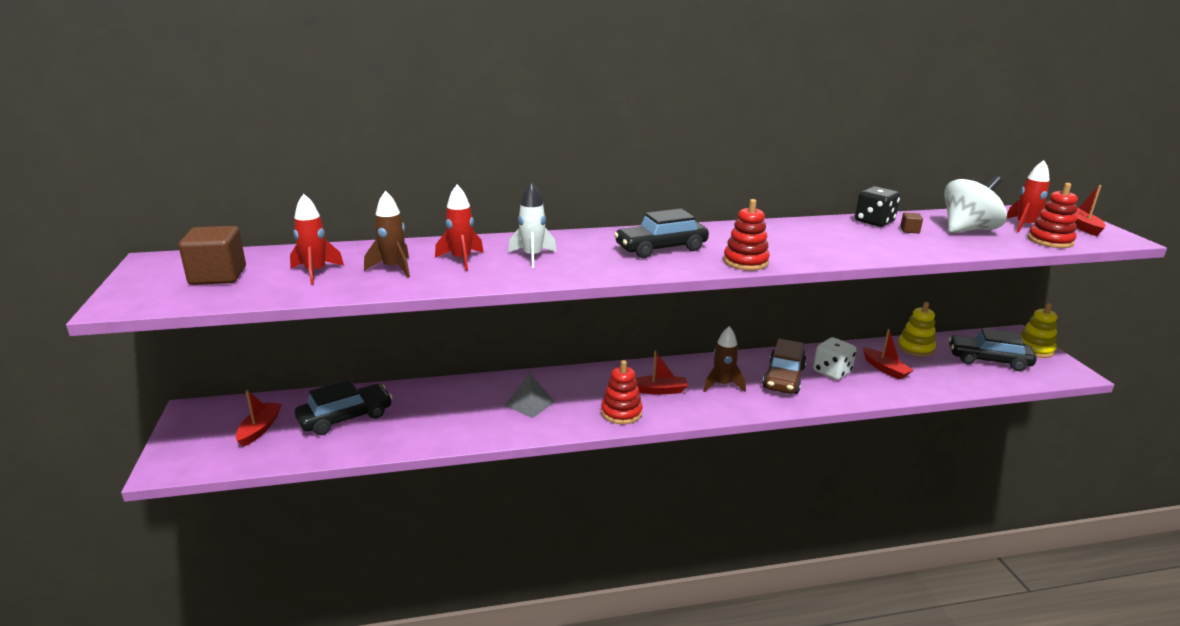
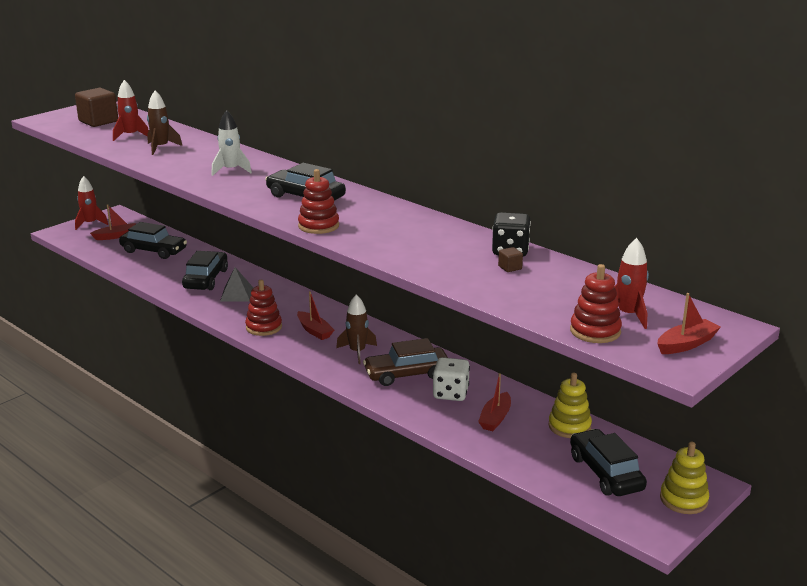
camera: 55 degrees right, 0 degrees up
red rocket [435,185,484,271] -> red rocket moved to [75,176,108,230]
white spinning top [944,176,1007,233] -> none
none -> black car [182,251,228,290]

